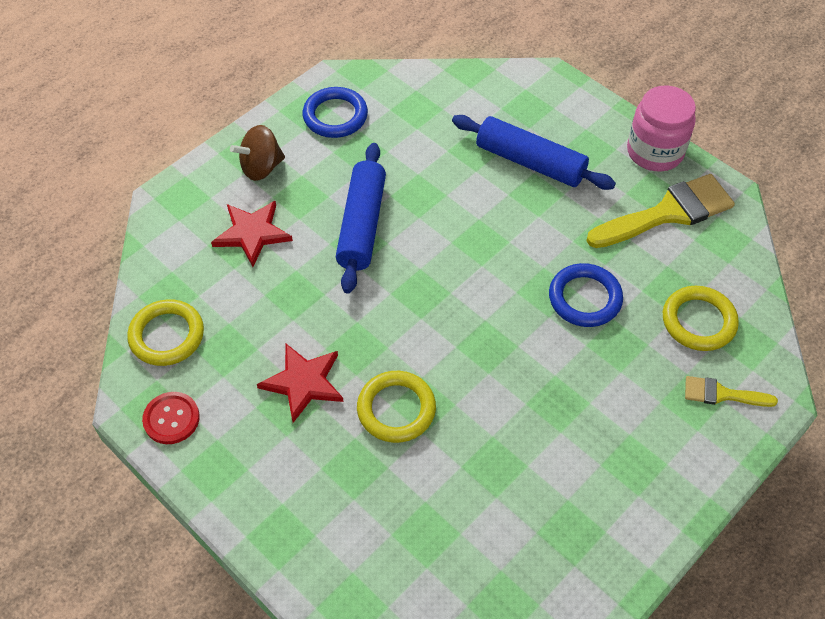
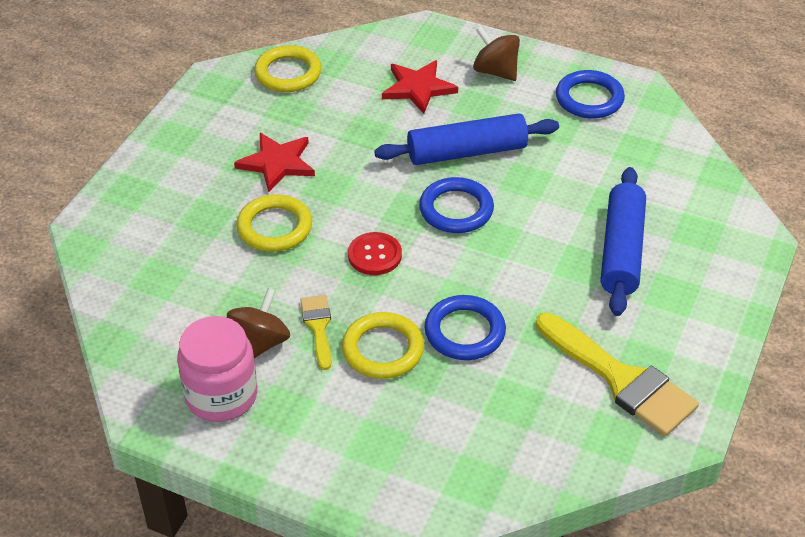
camera: 70 degrees right, 10 degrees down
red button [142,392,200,444] -> red button moved to [348,232,402,275]
pink jar [627,85,696,171] -> pink jar moved to [177,316,257,422]
yellow ring [663,286,739,351] -> yellow ring moved to [342,312,424,379]
yellow brush [685,376,778,407] -> yellow brush moved to [300,295,331,370]
none -> brown spinning top [227,288,290,358]
none -> blue ring [419,177,494,233]

